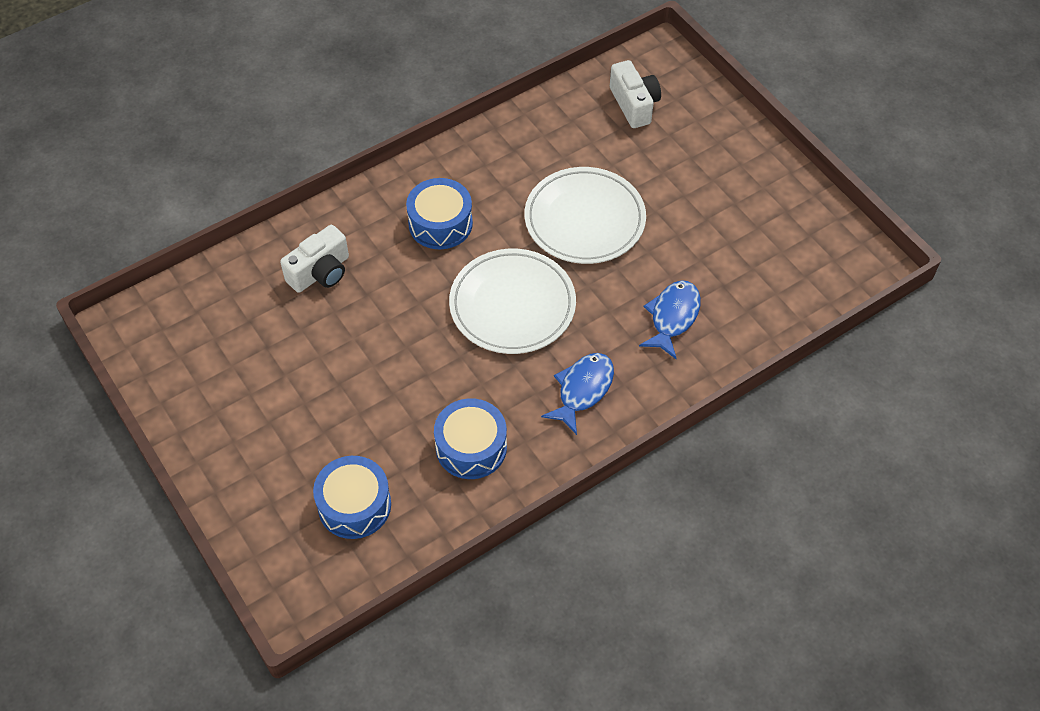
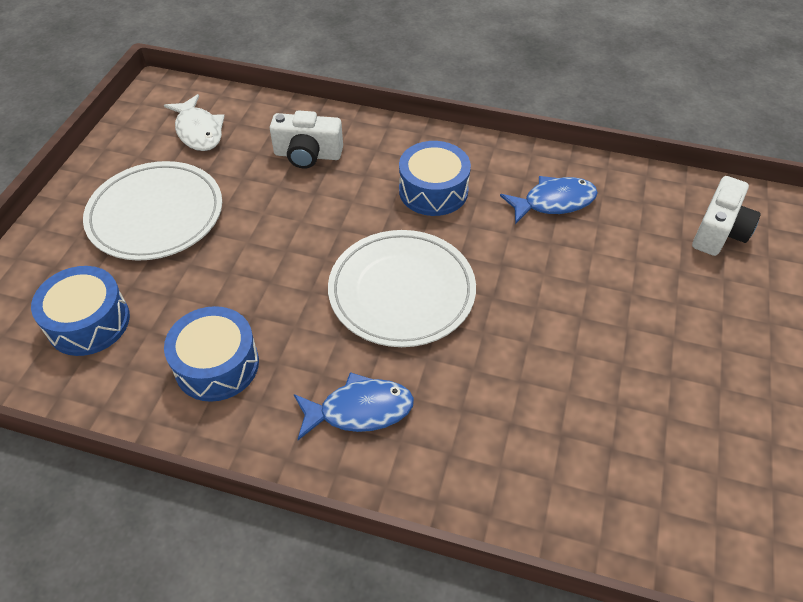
camera: 50 degrees right, 5 degrees down
white plate [525,167,646,264] -> white plate moved to [83,161,222,261]
blue fish [639,280,701,359] -> blue fish moved to [500,176,598,224]
none -> white fish [164,94,224,151]

